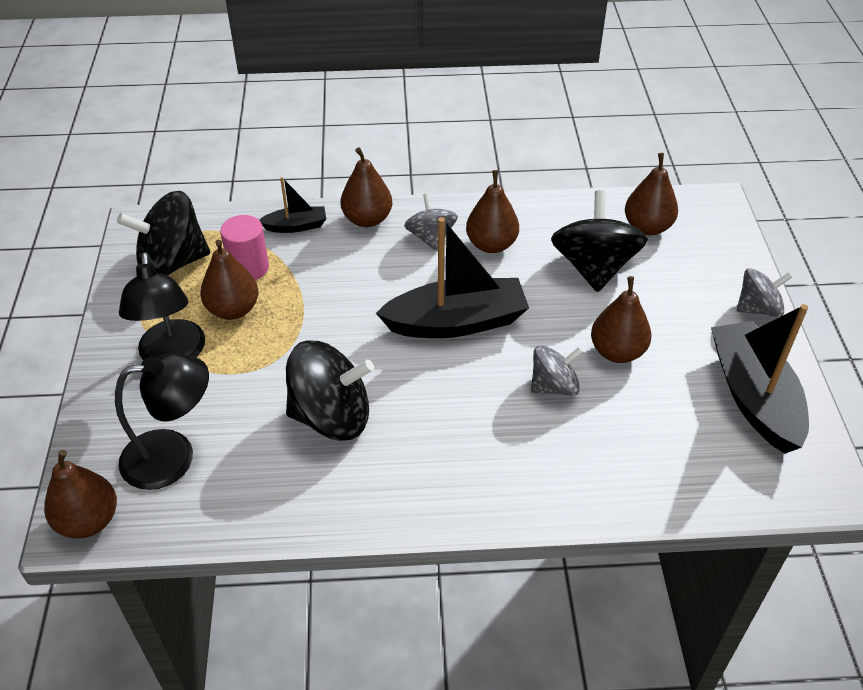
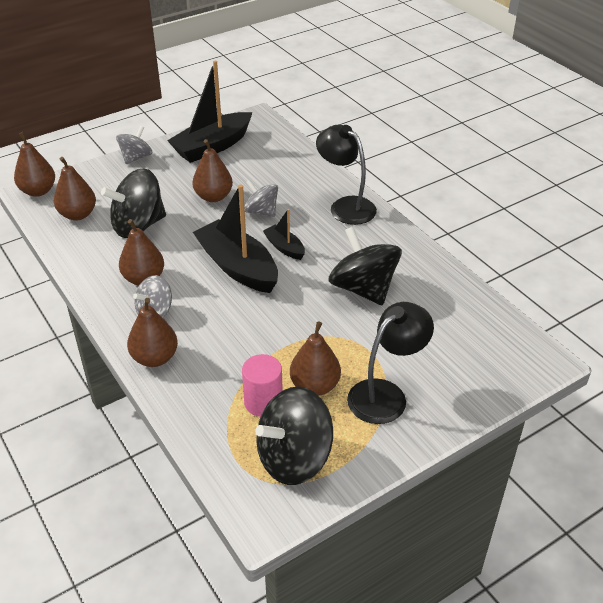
camera: 120 degrees left, 5 degrees down
brown pear [44,450,117,538] -> brown pear moved to [14,132,55,197]
black lamp [115,353,209,490] -> black lamp moved to [316,125,377,225]
black spinning top [117,191,210,275] -> black spinning top turned 105 degrees clockwise [255,387,333,485]
black boat [259,177,326,233] -> black boat moved to [263,209,305,260]
grey spinning top [737,268,792,317] -> grey spinning top turned 75 degrees clockwise [116,126,152,164]

